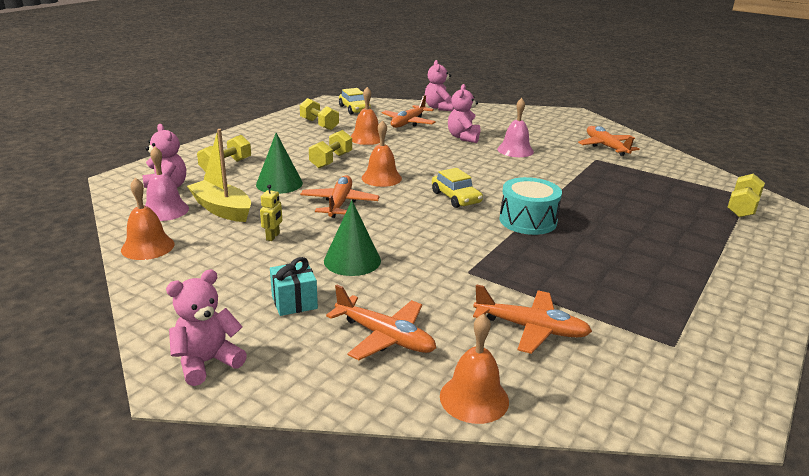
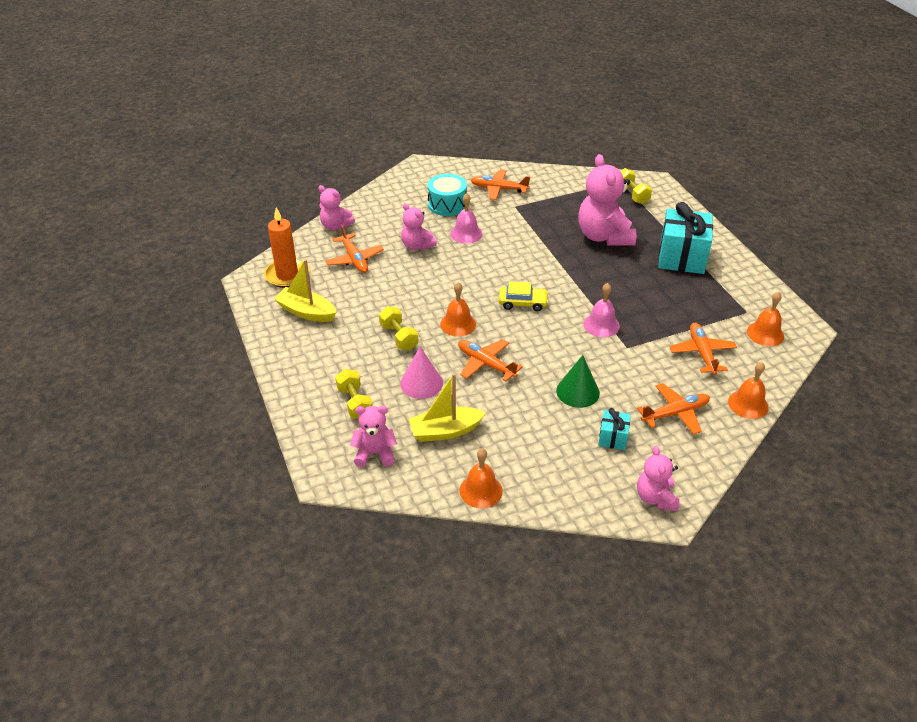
camera: 55 degrees left, 15 degrees up
pink bell [145,147,189,221] -> pink bell moved to [583,283,620,337]
green cone [256,133,303,194] -> pink cone [400,347,443,399]
yellow robot [260,184,282,241] -> none
yellow dumbbell [300,98,339,130] -> yellow boat [274,259,336,322]
yellow car [339,88,371,115] -> orange candle [264,207,310,288]
orange bell [351,87,380,145] -> orange bell moved to [747,292,784,346]
orange plane [473,284,592,354] -> orange plane turned 60 degrees counterclockwise [670,323,737,375]
turquoise drum [499,177,562,235] -> turquoise drum moved to [427,174,467,216]
none -> pink teddy bear [578,154,636,246]
none -> turquoise gift [658,202,713,274]

